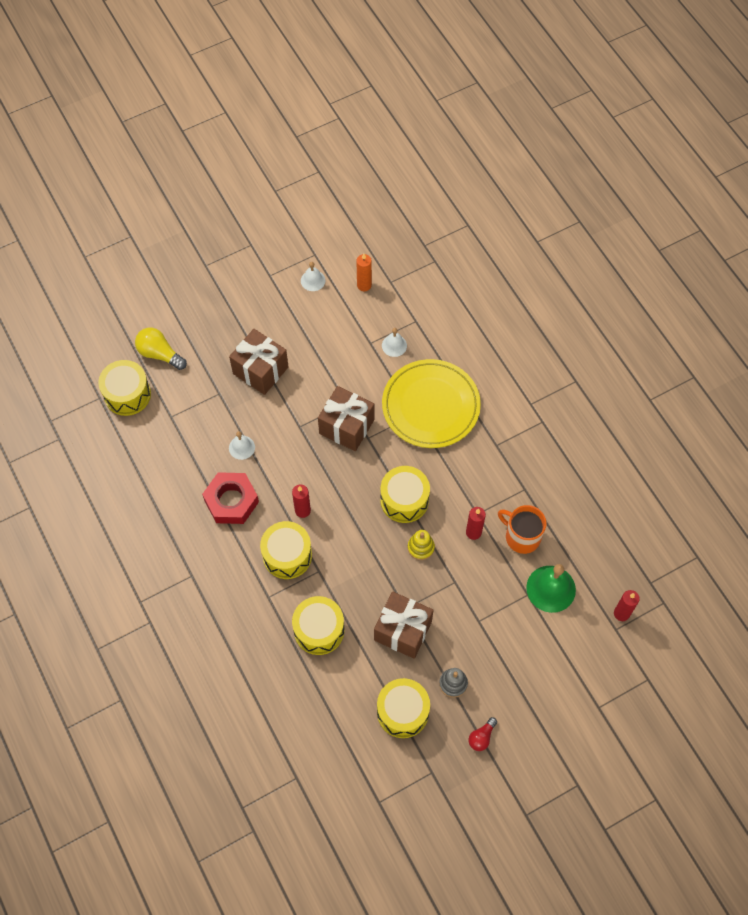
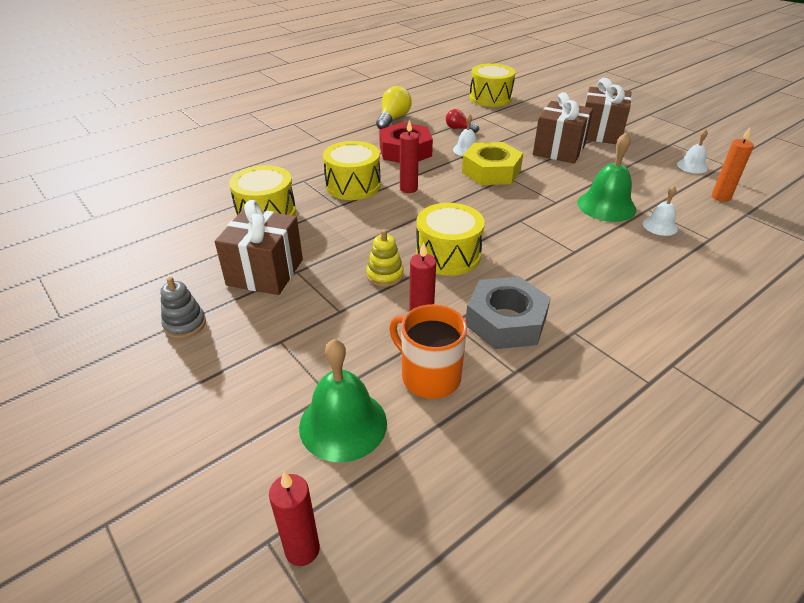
camera: 80 degrees right, 25 degrees down
yellow light bulb [135,328,187,370] -> yellow light bulb moved to [376,86,412,129]
brown gift [318,386,374,451] -> brown gift moved to [585,78,632,144]
yellow drum [377,678,430,738] -> none
yellow plate [382,359,481,448] -> none
red light bulb [468,717,497,751] -> red light bulb moved to [446,109,479,132]
orange mug [498,505,546,554] -> orange mug turned 75 degrees counterclockwise [389,304,467,399]
none -> yellow nut [462,142,523,185]
none -> grey nut [466,276,551,349]
none -> green bell [577,132,636,222]

